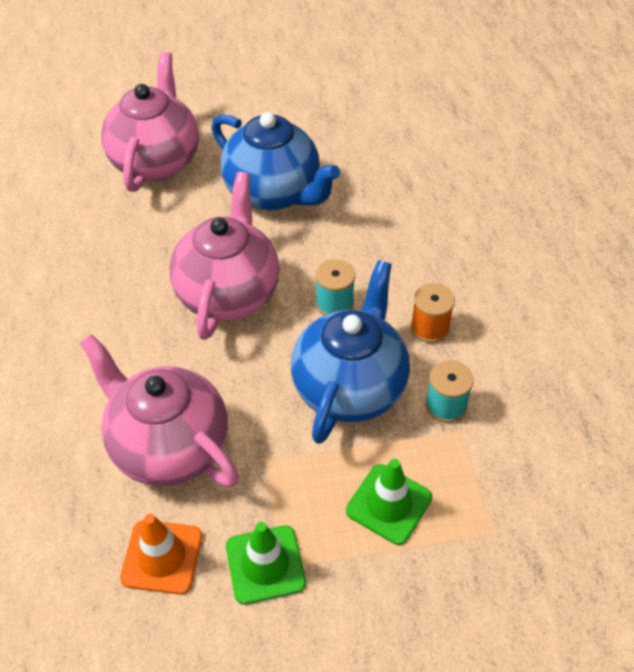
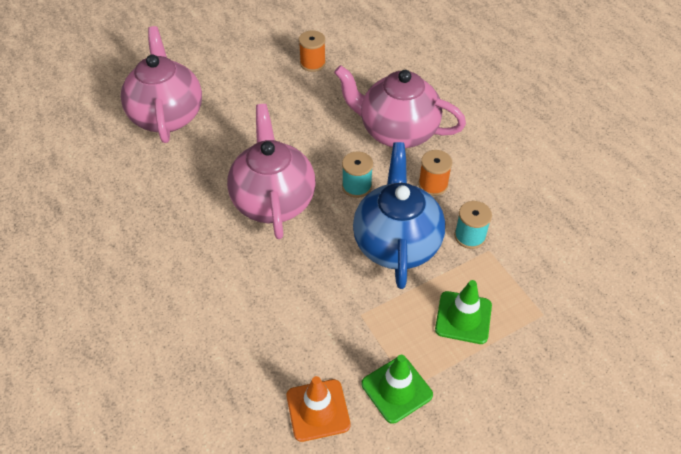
camera: 20 degrees left, 0 degrees up
pink teapot [80,334,239,487] -> pink teapot moved to [334,65,466,148]
blue teapot [211,112,340,210] -> none
none -> orange spool [299,31,326,72]

